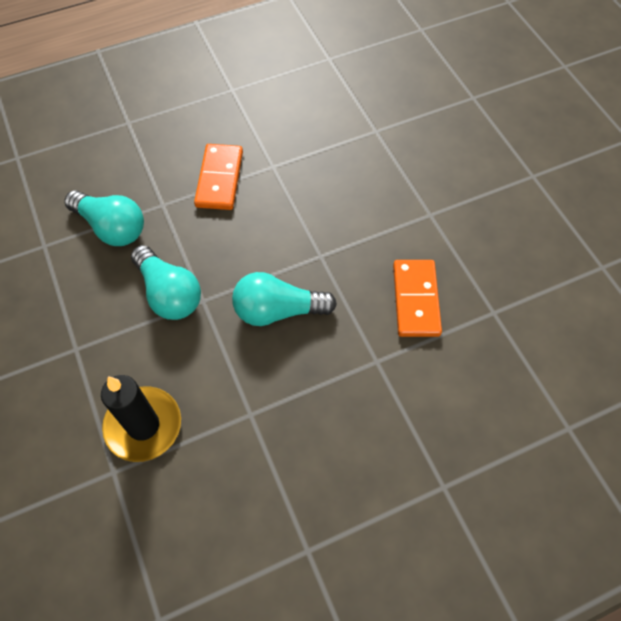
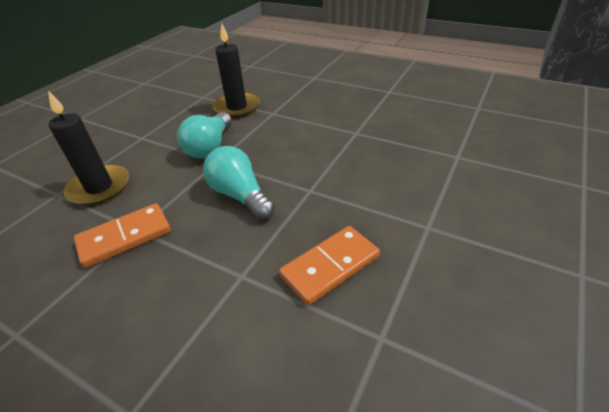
camera: 55 degrees right, 20 degrees down
turquoise light bulb [65,190,144,246] -> black candle [212,24,260,118]
orange domino [194,144,243,210] -> orange domino moved to [74,204,171,268]

